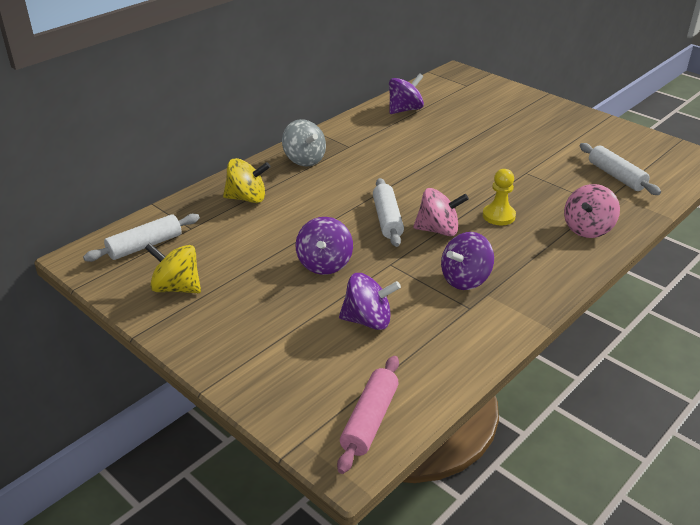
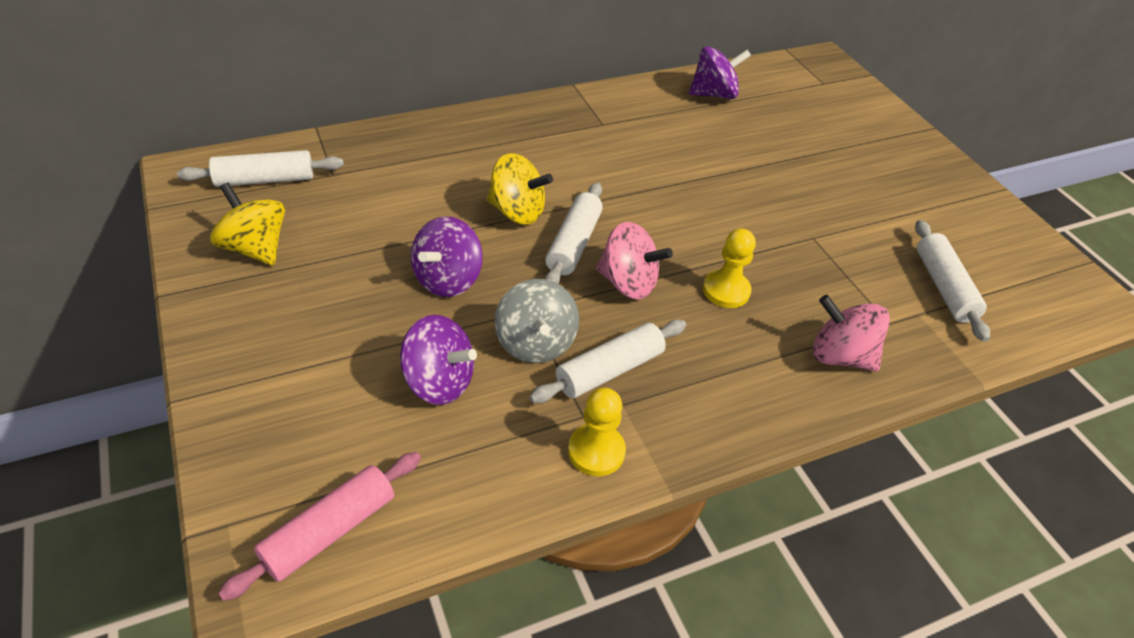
camera: 20 degrees right, 10 degrees up
yellow spinning top [223,158,270,203] -> yellow spinning top moved to [487,153,553,225]
grey spinning top [282,119,326,166] -> grey spinning top moved to [495,279,579,363]
purple spinning top [441,232,494,290] -> white rolling pin [529,320,686,403]
pink spinning top [564,184,620,238] -> pink spinning top turned 60 degrees clockwise [813,295,890,371]
none -> yellow pawn [568,388,626,476]

